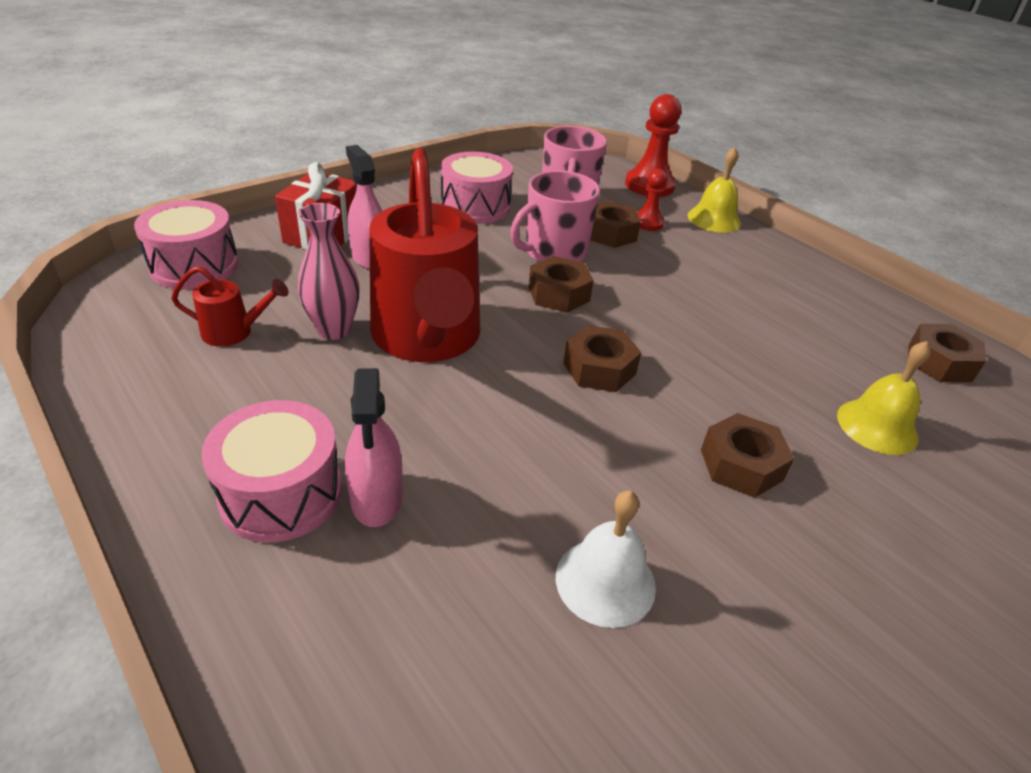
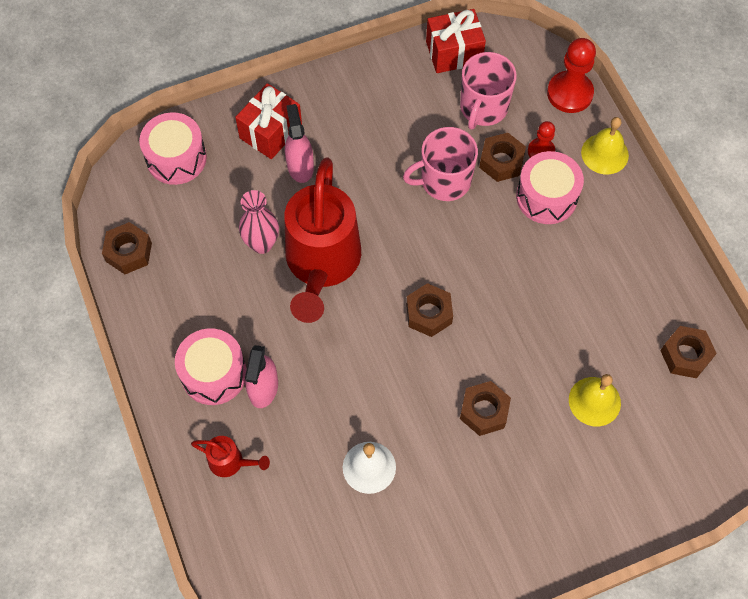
camera: 20 degrees right, 25 degrees up
red watering can [171,266,288,346] -> red watering can moved to [191,436,270,477]
pink drum [441,152,513,224] -> pink drum moved to [516,151,584,224]
brown nut [528,256,594,313] -> brown nut moved to [102,222,152,274]
none -> red gift [426,9,486,73]

